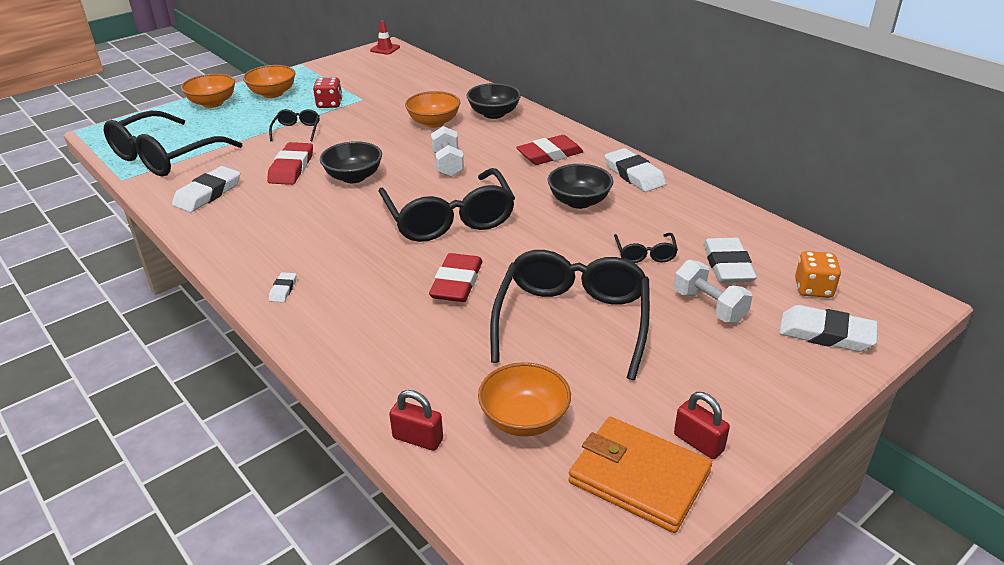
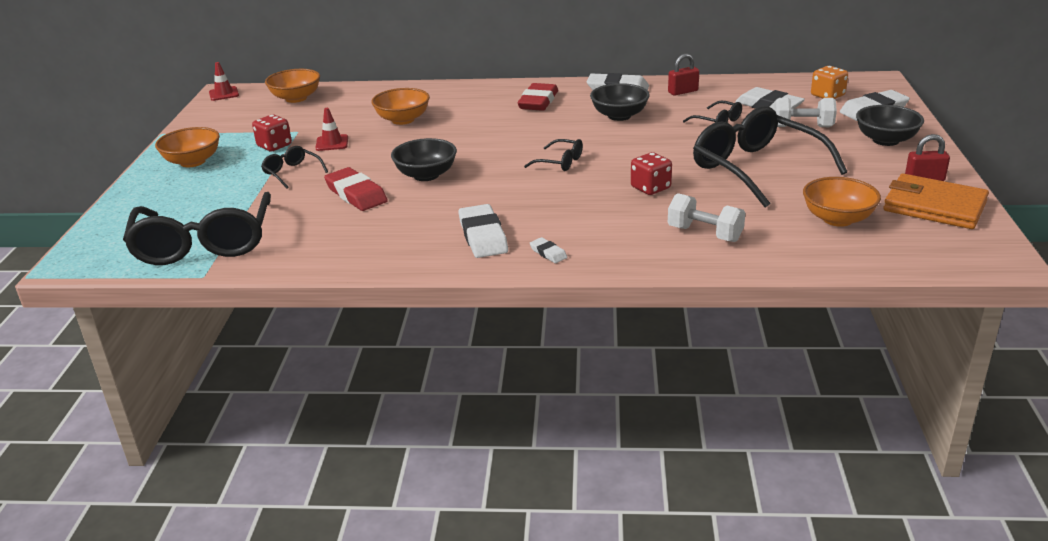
camera: 45 degrees left, 5 degrees down
white eraser [172,166,240,212] -> white eraser moved to [458,204,508,258]
orange bowl [181,74,235,108] -> orange bowl moved to [265,69,320,103]
black glasses [379,168,515,242] -> black glasses [524,139,583,171], size x0.45
red padlock [389,390,443,451] -> red padlock moved to [668,54,699,96]
red eraser [429,253,483,302] -> red dice [631,152,672,195]
white dumbbell [431,126,464,177] -> white dumbbell moved to [668,193,745,242]
black bowl [467,83,521,119] -> black bowl moved to [856,105,924,146]
orange wallet [568,417,712,533] -> orange wallet turned 45 degrees clockwise [883,174,989,229]
none -> red traffic cone [315,108,348,151]

